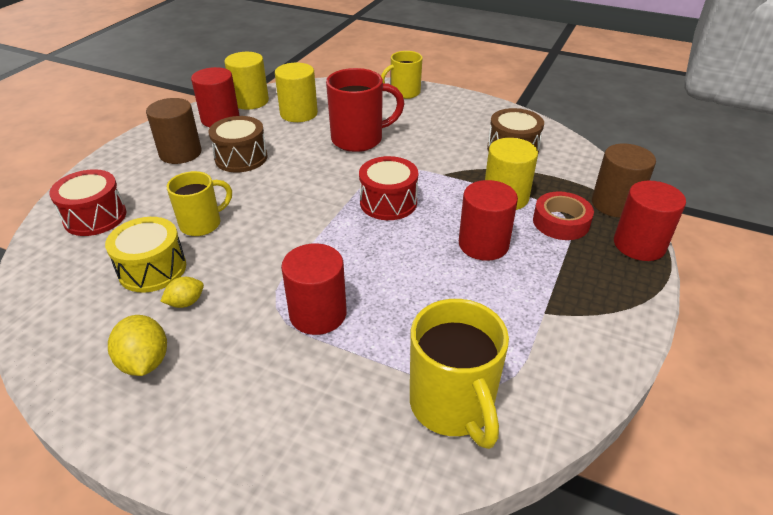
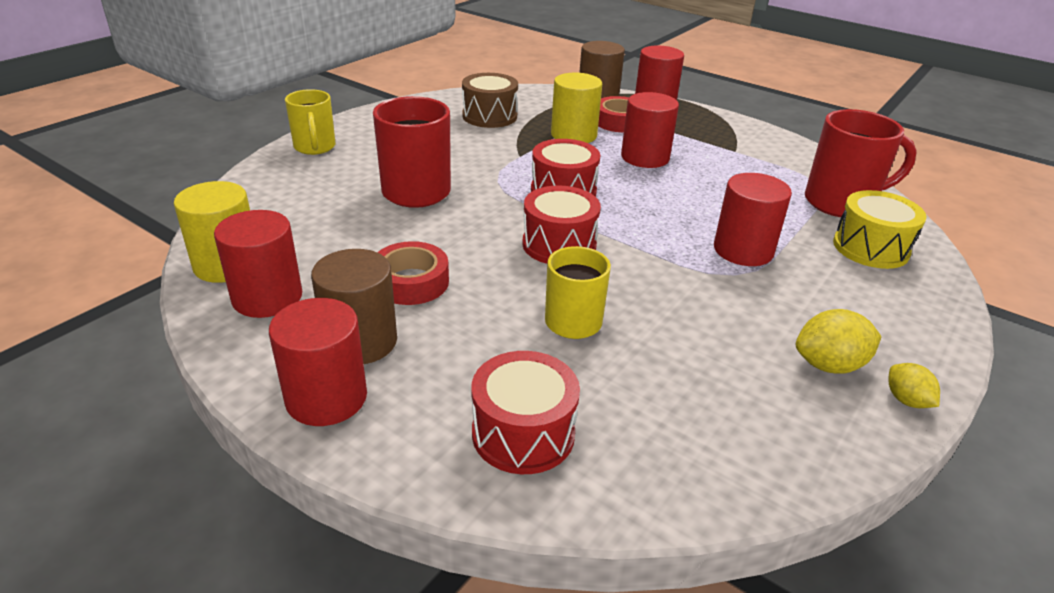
camera: 80 degrees left, 5 degrees down
yellow drum [105,217,186,293] -> yellow drum moved to [833,190,926,269]
yellow lemon [160,277,204,308] -> yellow lemon moved to [888,363,940,408]
brown drum [209,116,268,172] -> red tape [377,241,449,305]
yellow cylinder [275,63,318,122] -> none
yellow mug [410,299,509,449] -> red mug [805,109,917,218]
none -> red cylinder [269,298,367,426]
none -> red drum [522,186,601,264]

